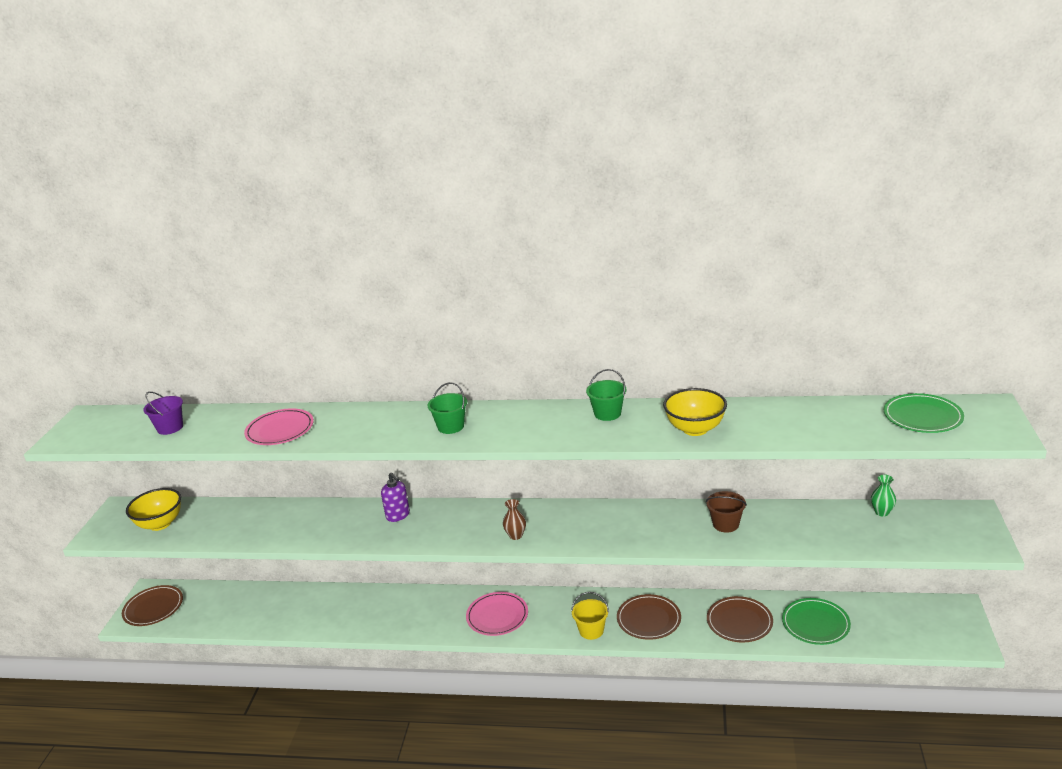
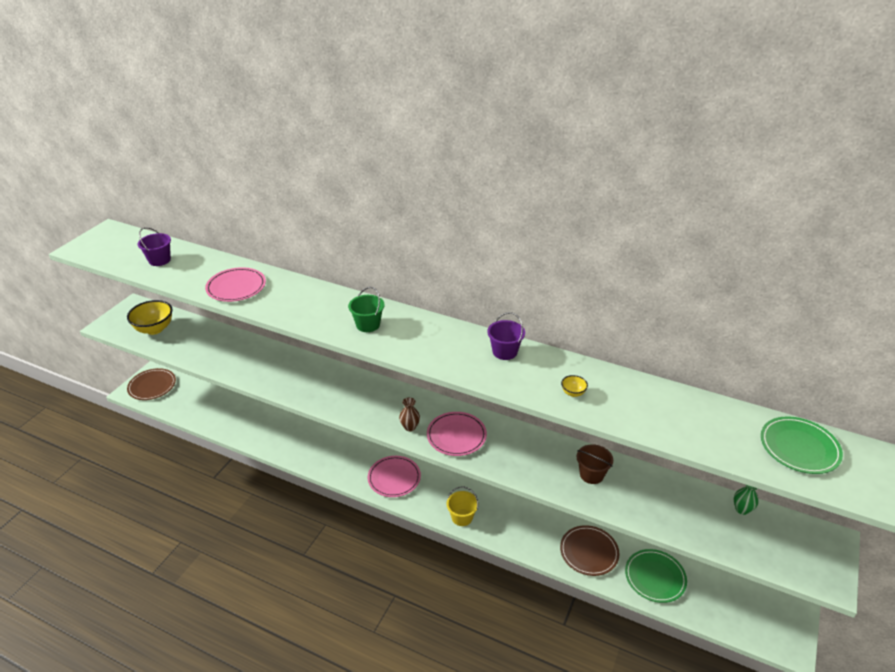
camera: 15 degrees right, 10 degrees up
purple soap dispenser [381,472,410,522] -> none
green bucket [586,369,626,421] -> purple bucket [487,312,525,360]
brown plate [617,594,681,640] -> none
yellow bowl [663,388,727,436] -> yellow bowl [561,375,588,397], size x0.44
none -> pink plate [427,412,487,456]

